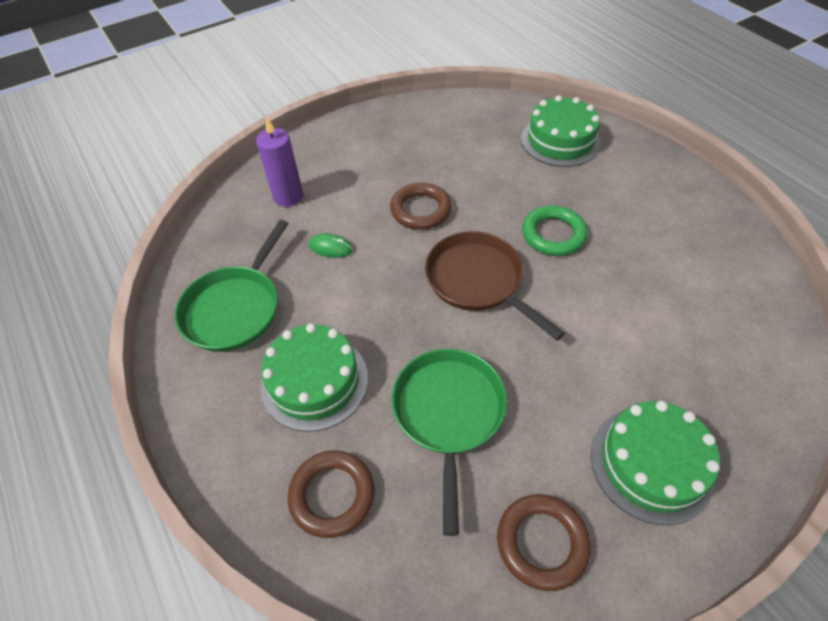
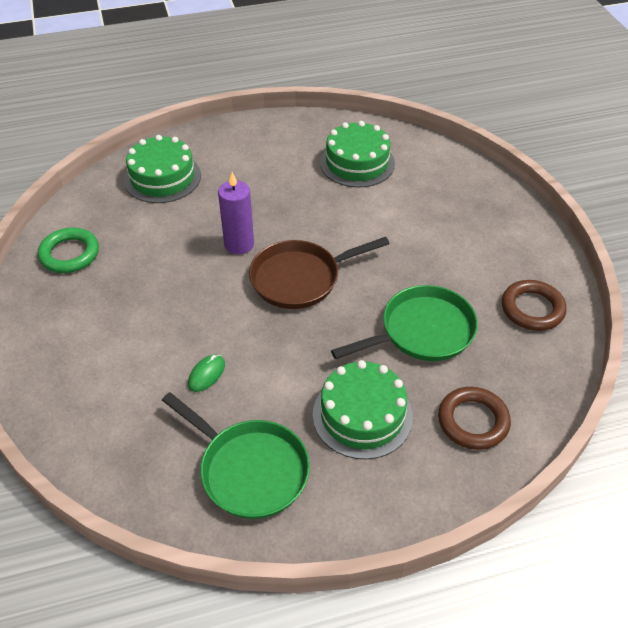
camera: 75 degrees left, 5 degrees down
purple candle [256,117,303,207] -> purple candle moved to [218,172,254,255]
brown ring [390,183,452,230] -> none
green pan [392,348,507,536] -> green pan turned 135 degrees clockwise [331,285,478,361]
green ring [522,206,588,256] -> green ring moved to [38,228,99,273]
green cake [591,401,720,525] -> green cake moved to [320,121,395,188]

